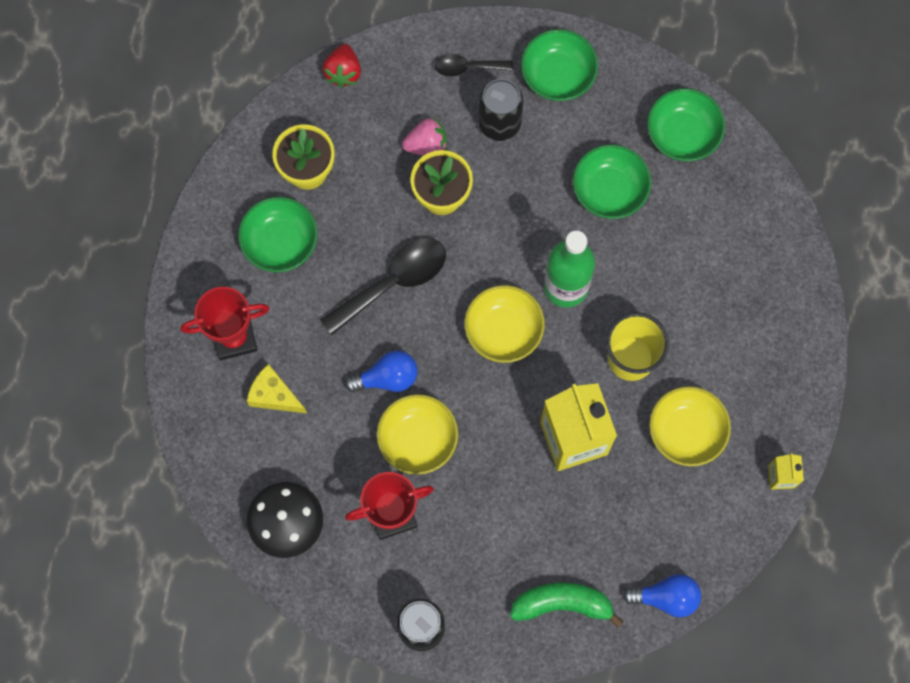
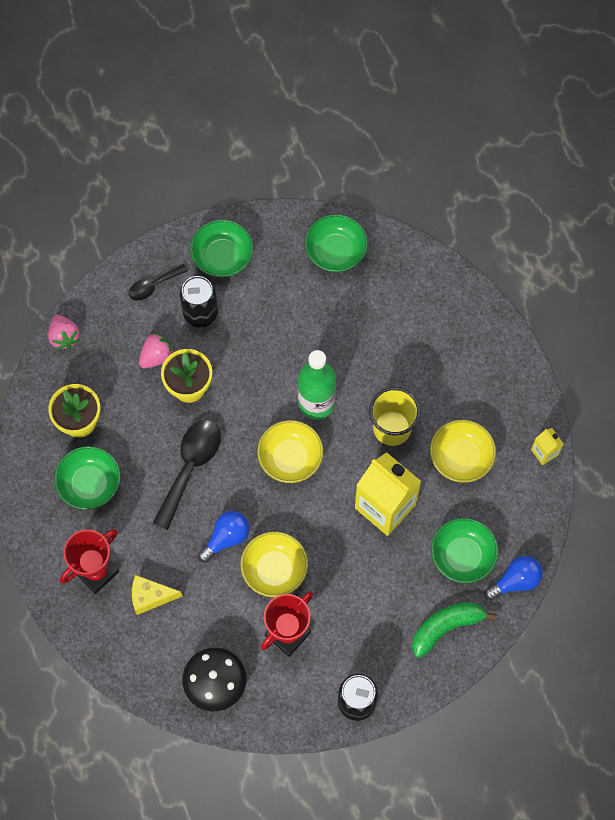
camera: 30 degrees left, 5 degrees down
red strawberry [322,44,361,88] -> pink strawberry [48,315,80,349]
green bowl [573,145,651,219] -> green bowl moved to [431,518,498,583]

